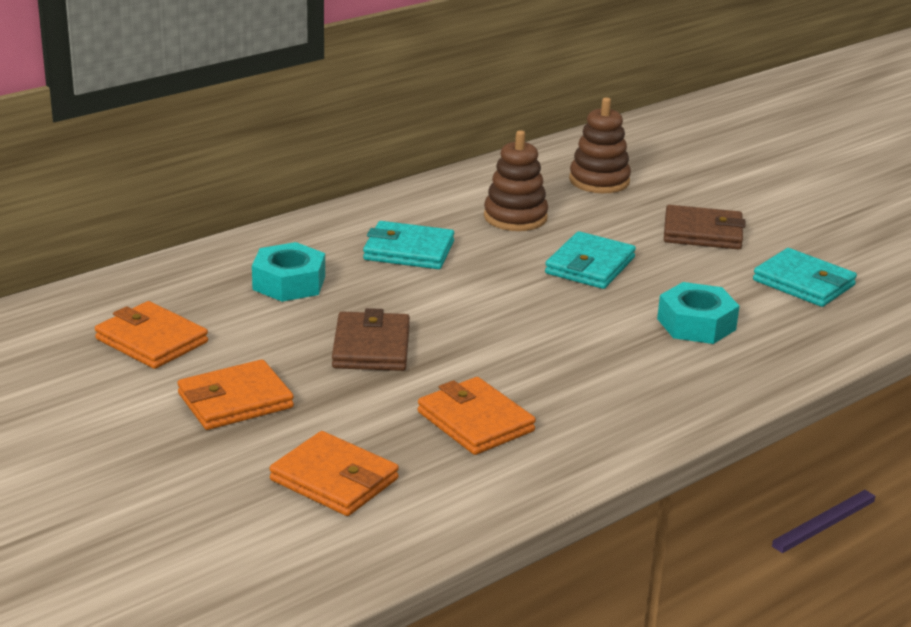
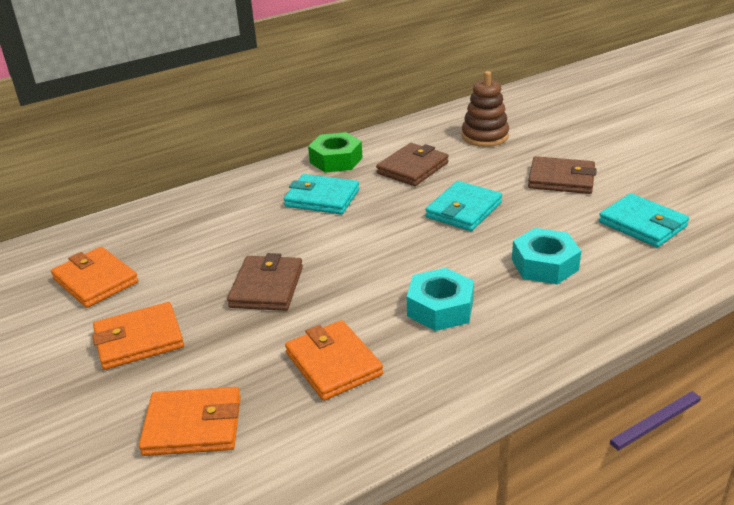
camera: 10 degrees right, 5 degrees up
turquoise nut [252,242,325,302] -> turquoise nut moved to [407,268,474,331]
orange wallet [269,431,399,516] -> orange wallet turned 45 degrees counterclockwise [139,387,241,456]
brown stacking toy [484,130,548,231] -> brown wallet [376,143,449,186]
none -> green nut [308,132,363,173]

